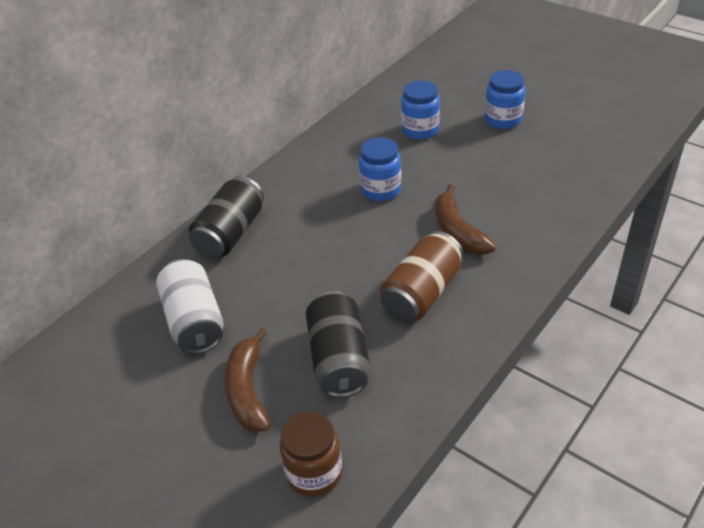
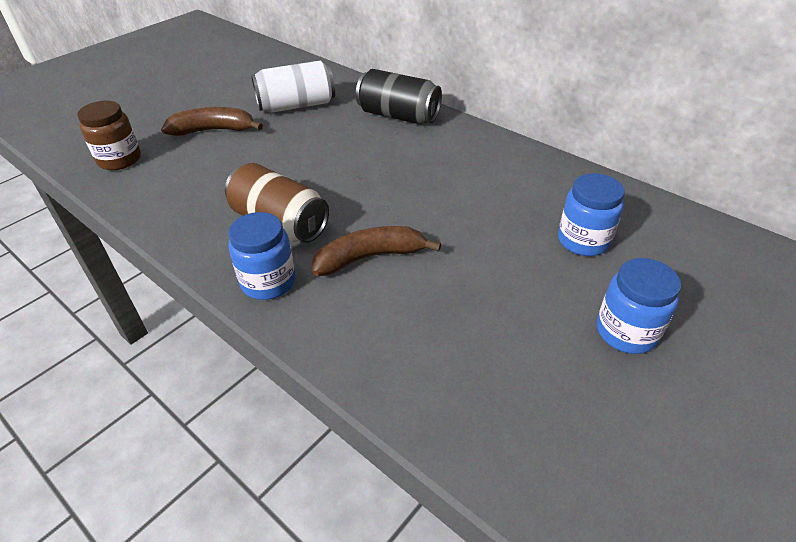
camera: 90 degrees right, 0 degrees up
black can [306,291,370,397] -> none
blue jar [359,137,401,201] -> blue jar moved to [228,212,296,300]

